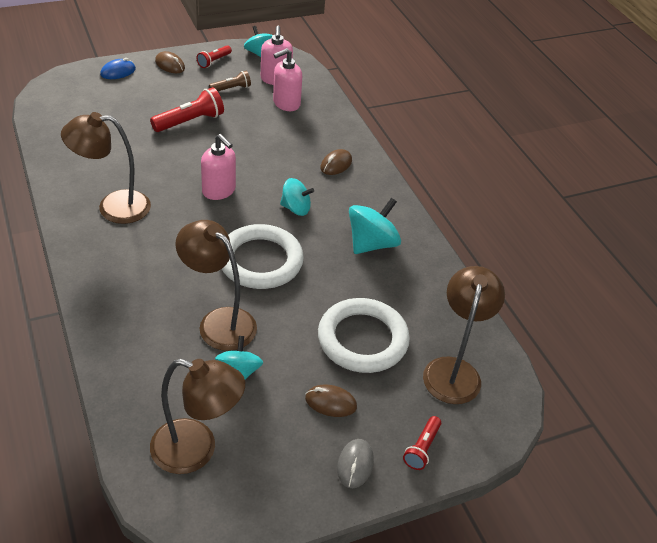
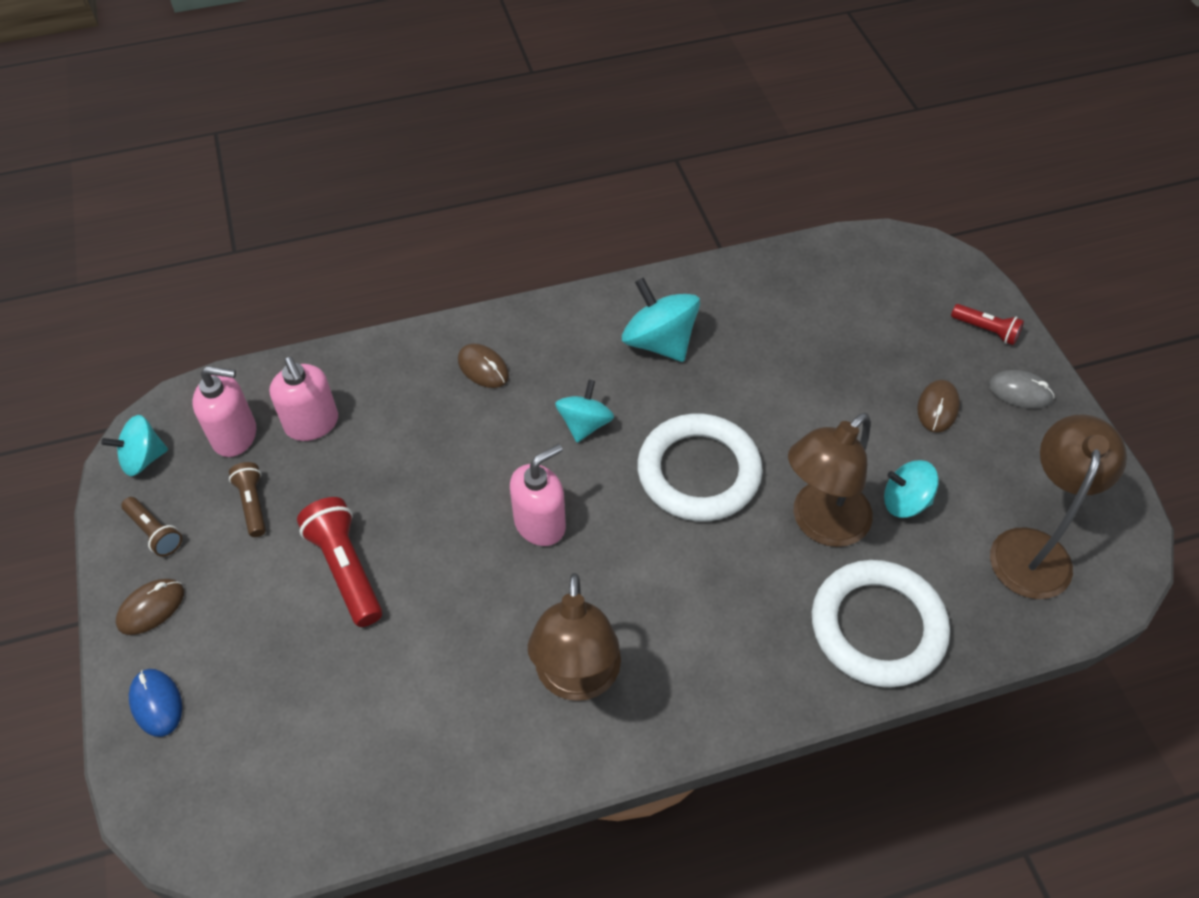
camera: 80 degrees left, 10 degrees up
red flashlight [197,45,232,68] -> brown flashlight [121,497,182,556]
white ring [318,298,410,373] -> white ring moved to [812,560,950,688]
brown lamp [423,266,505,404] -> none

